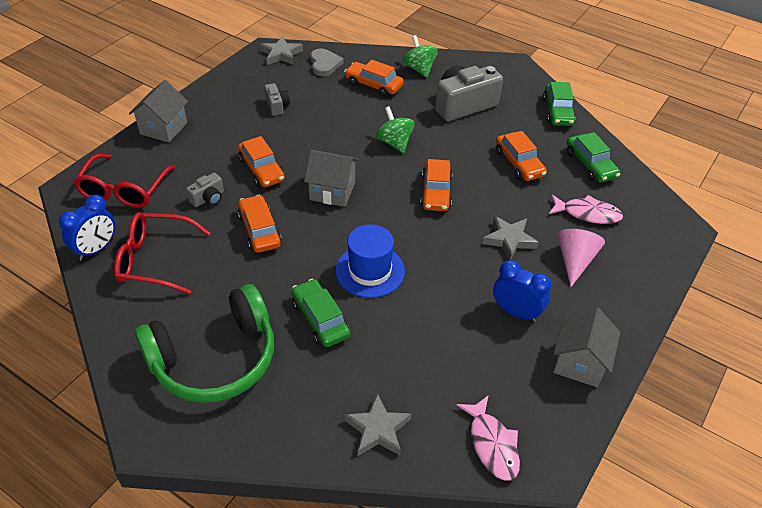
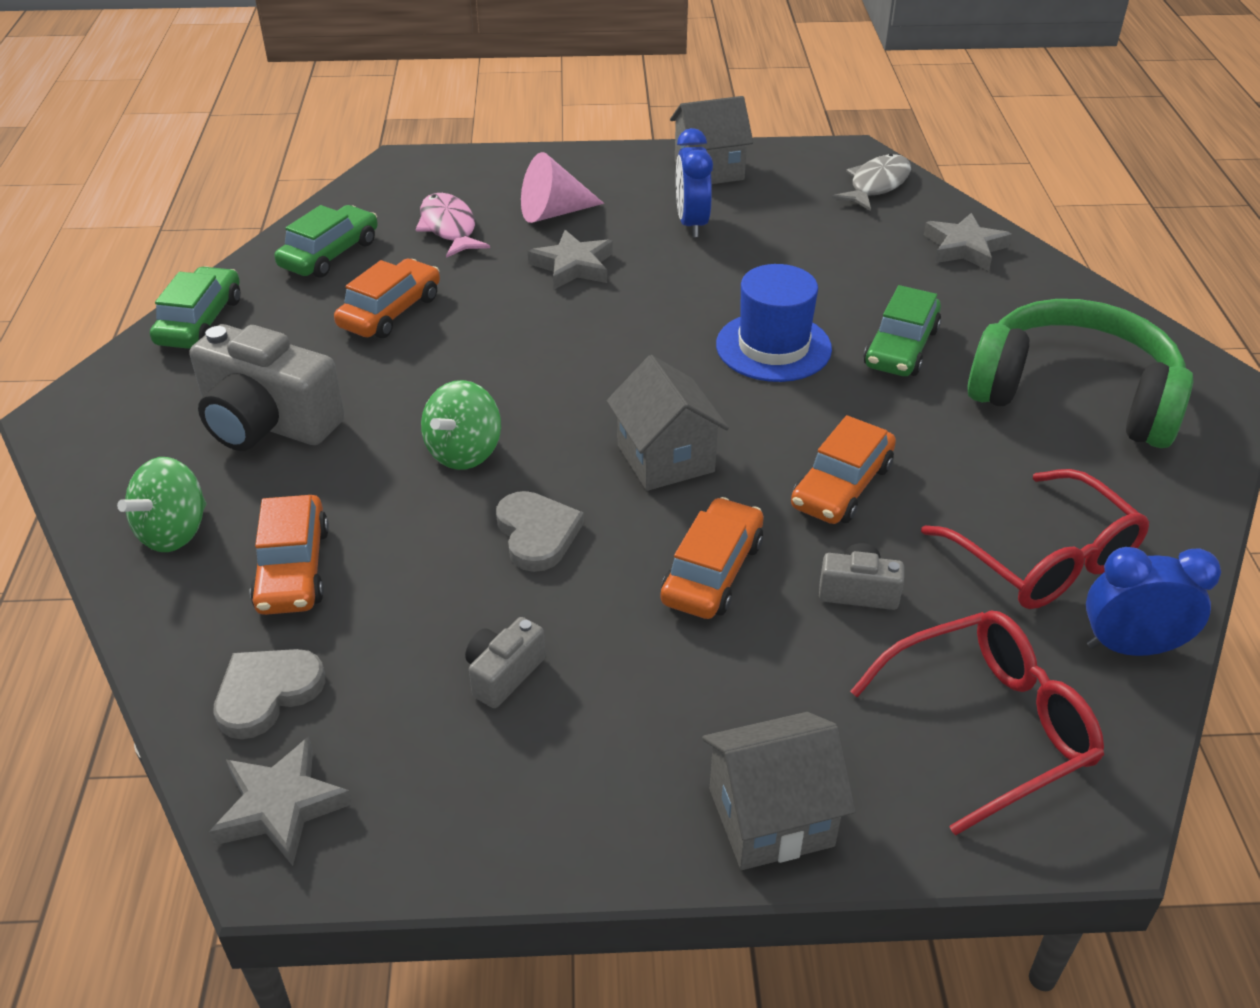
camera: 125 degrees left, 5 degrees down
orange car [420,159,453,211] -> none
pink fish [456,395,520,481] -> grey fish [832,154,911,211]
green car [543,82,576,126] -> green car turned 45 degrees counterclockwise [150,266,240,349]
none -> grey heart [496,491,584,572]

